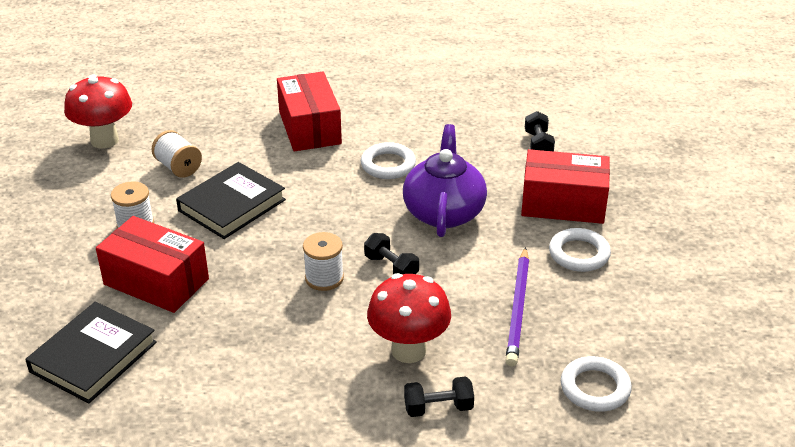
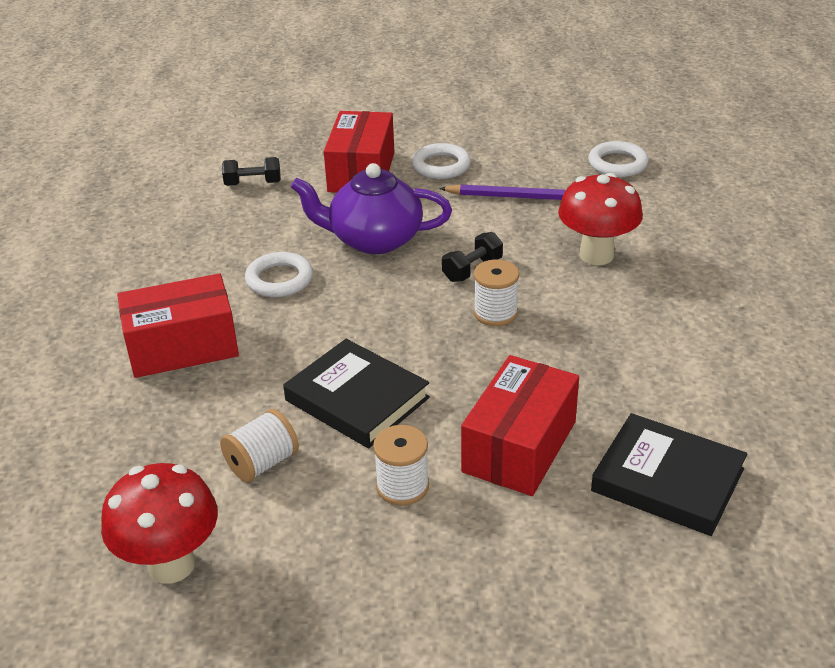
camera: 90 degrees left, 0 degrees up
black dumbbell [404,376,474,417] -> none

